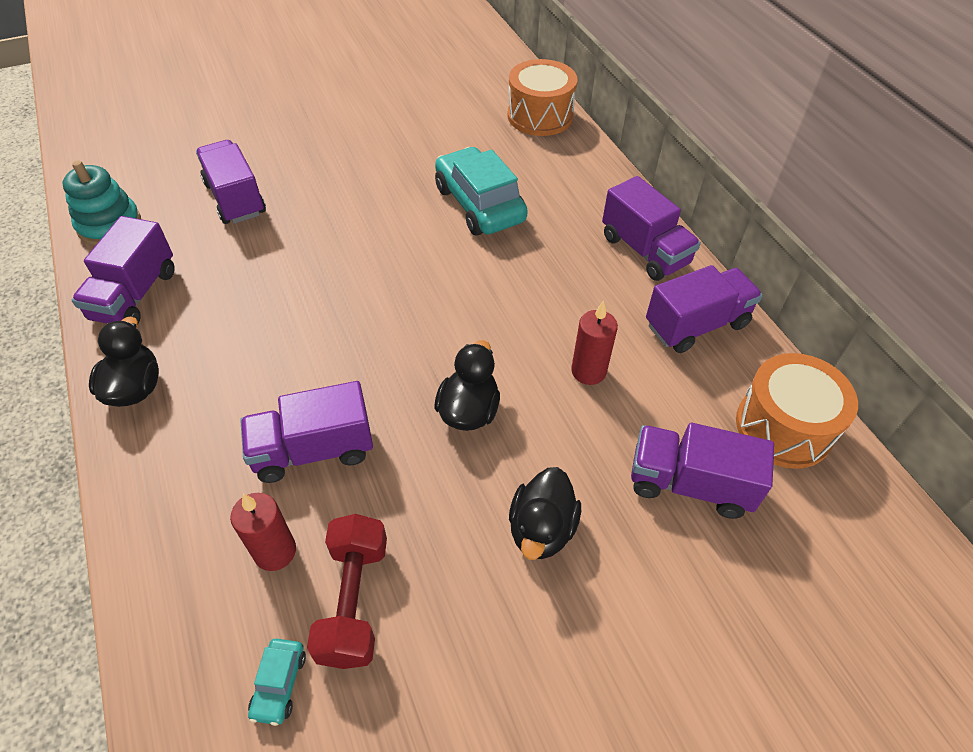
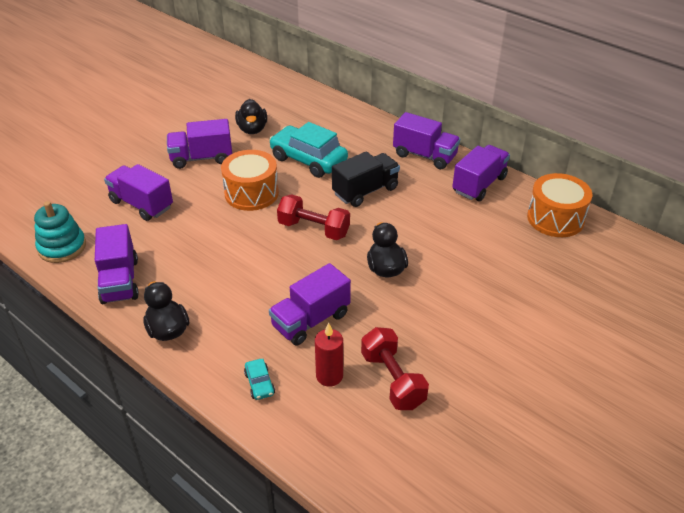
camera: 25 degrees left, 10 degrees down
turquoise car [248,639,306,726] -> turquoise car moved to [244,359,275,400]
orange drum [507,59,577,136] -> orange drum moved to [221,150,279,211]
black duck [509,467,581,560] -> black duck moved to [235,99,267,134]
red candle [571,300,618,385] -> none
purple truck [631,423,774,519] -> purple truck moved to [167,119,232,169]
none -> red dumbbell [277,194,350,240]
none -> black truck [332,151,400,207]

